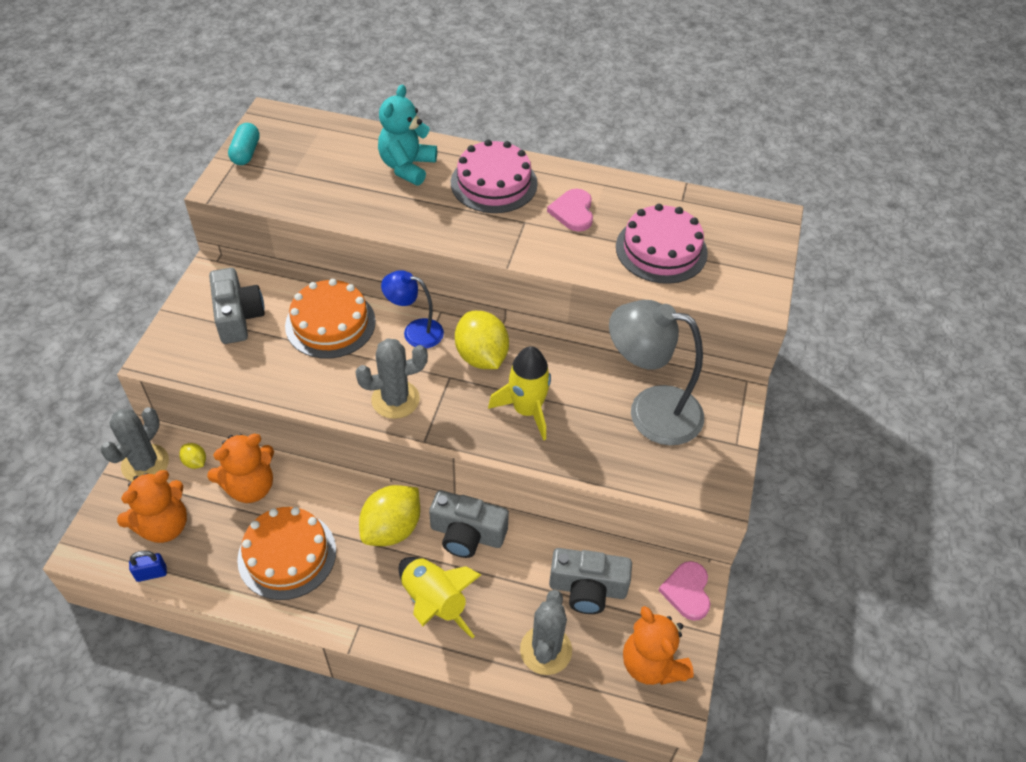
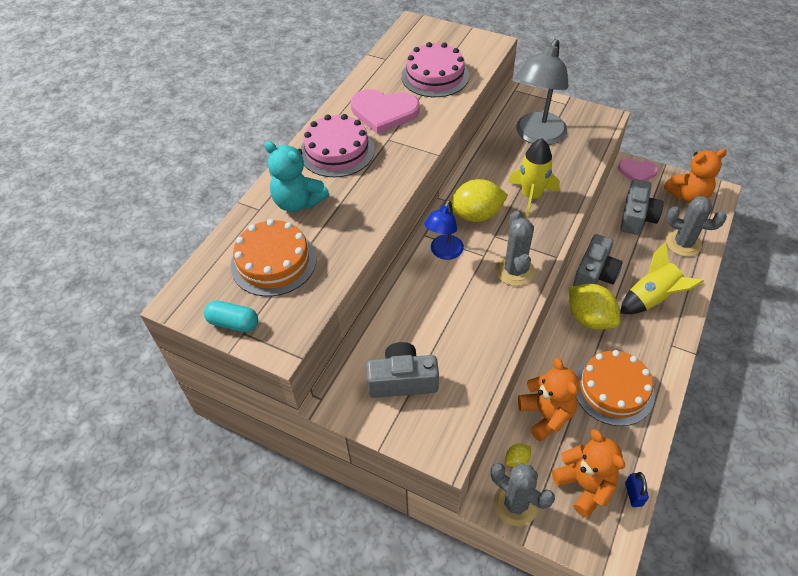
camera: 75 degrees left, 0 degrees up
orange cake [285,279,376,359] -> orange cake moved to [230,219,317,297]
pink heart [547,189,593,232] -> pink heart [351,89,420,134], size x1.58

